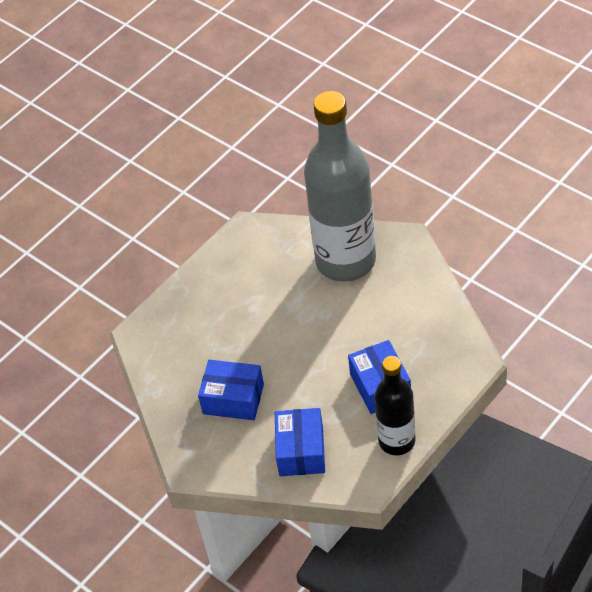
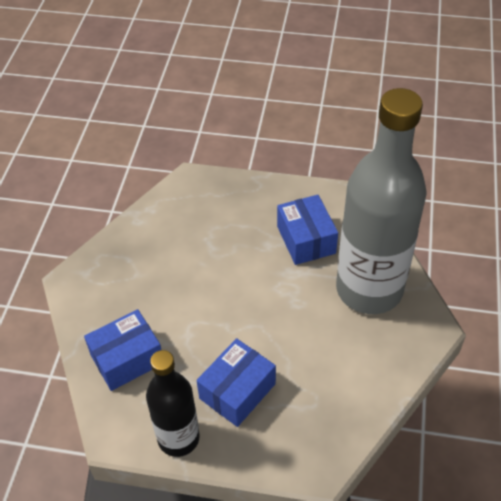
camera: 55 degrees right, 0 degrees up
blue box [198,360,264,420] -> blue box moved to [277,195,338,265]

